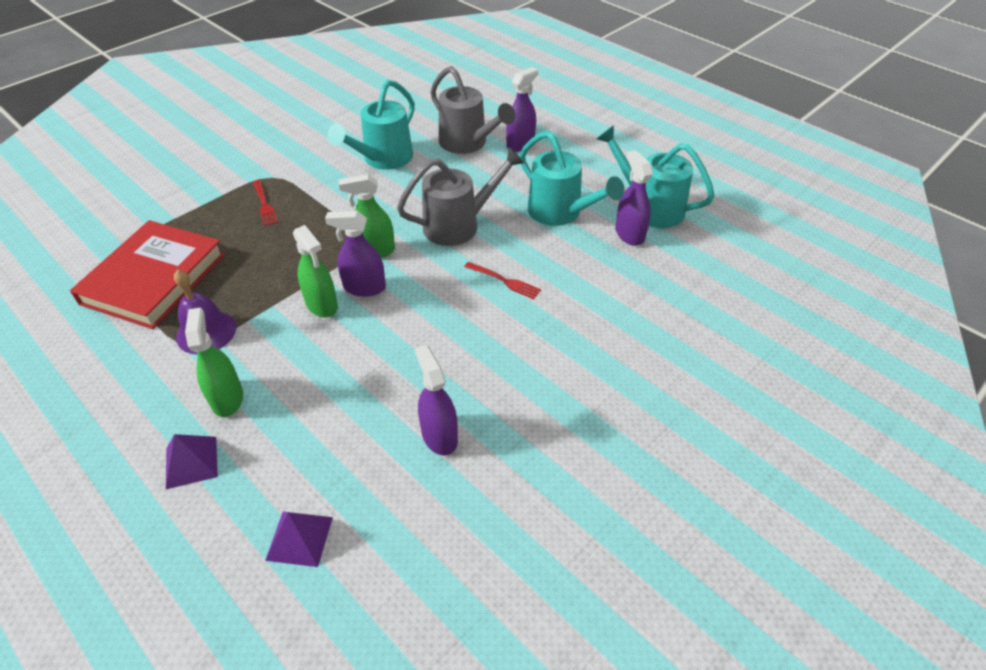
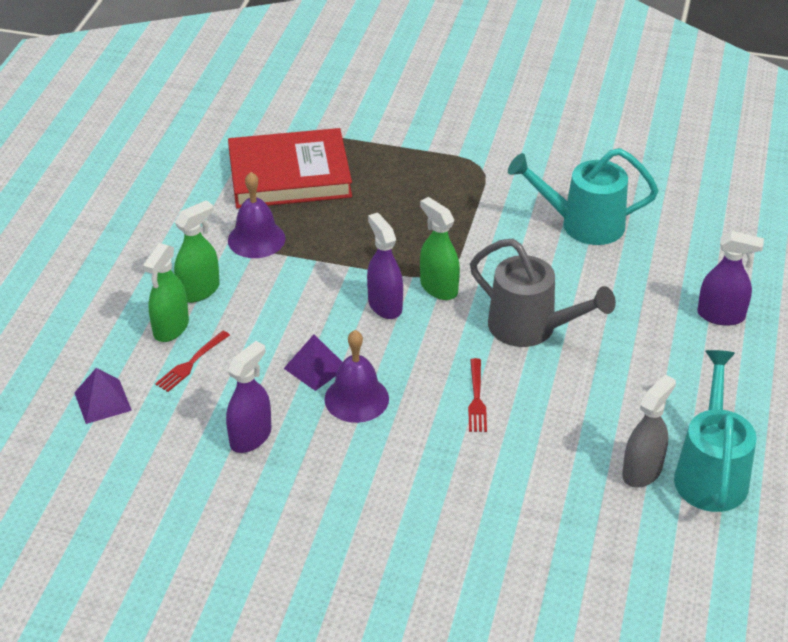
camera: 60 degrees right, 5 degrees down
purple pyramid [166,434,218,489] -> purple pyramid moved to [283,334,342,391]
red fork [253,180,278,226] -> red fork moved to [155,331,230,392]
green spray bottle [293,225,338,318] -> green spray bottle moved to [143,243,189,342]
grey watering can [430,66,516,154] -> none
turquoise watering can [519,131,625,226] -> none
purple spray bottle [615,150,653,246] -> grey spray bottle [622,375,676,488]
none -> purple bell [324,330,389,423]

